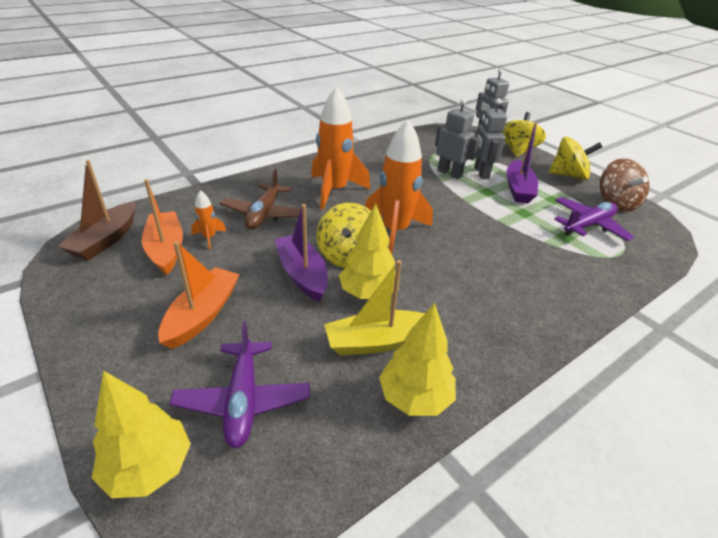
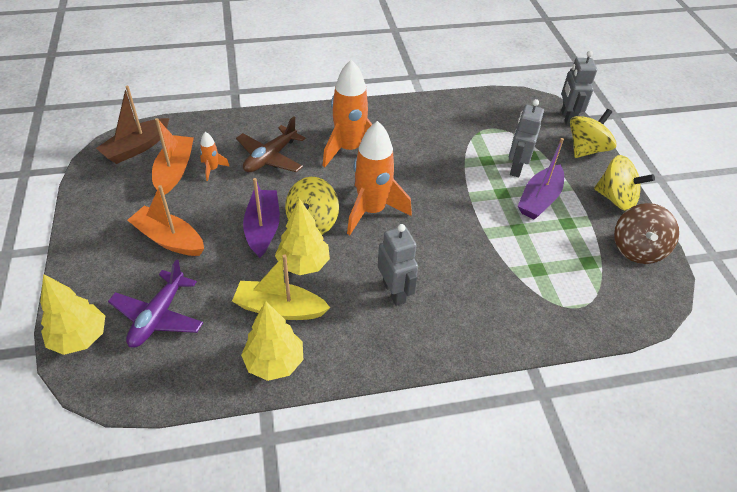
camera: 25 degrees right, 10 degrees up
orange boat [158,241,240,349] -> orange boat turned 105 degrees counterclockwise [127,185,204,256]
grey robot [435,98,480,179] -> grey robot moved to [378,224,418,306]
purple plane [554,197,634,241] -> none

